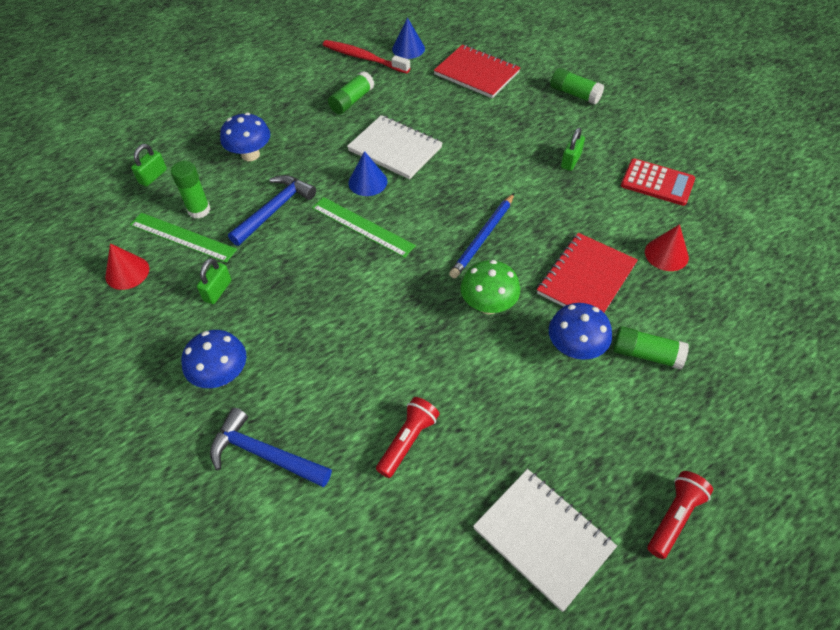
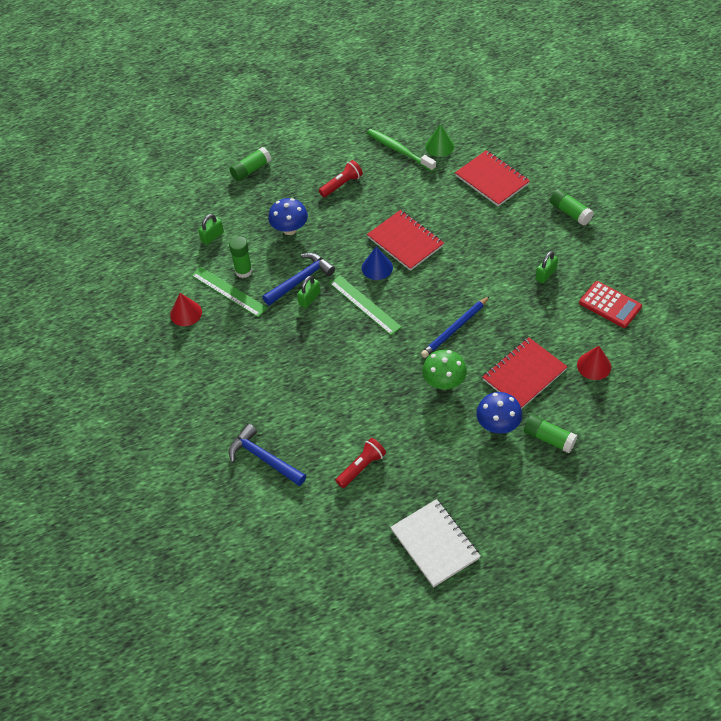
camera: 15 degrees right, 0 degrees up
blue mushroom [181,330,247,388] -> none
green padlock [197,258,231,304] -> green padlock moved to [297,276,320,308]
red toothbrush [323,40,410,74] -> green toothbrush [367,129,436,171]
green glue stick [328,71,375,114] -> green glue stick moved to [230,147,271,181]
white notebook [347,115,442,179] -> red notebook [367,210,444,271]
blue cone [392,17,425,59] -> green cone [425,124,454,157]
red flashlight [648,471,713,559] -> red flashlight moved to [319,160,363,197]

